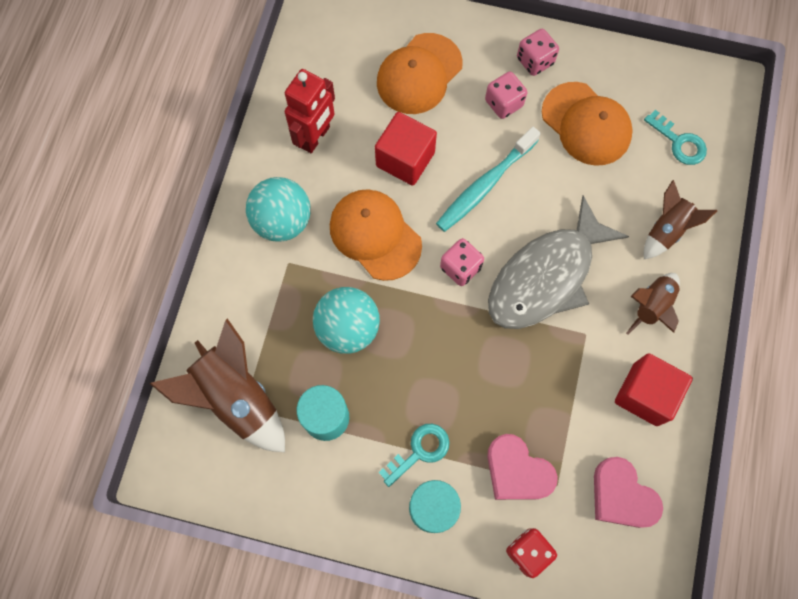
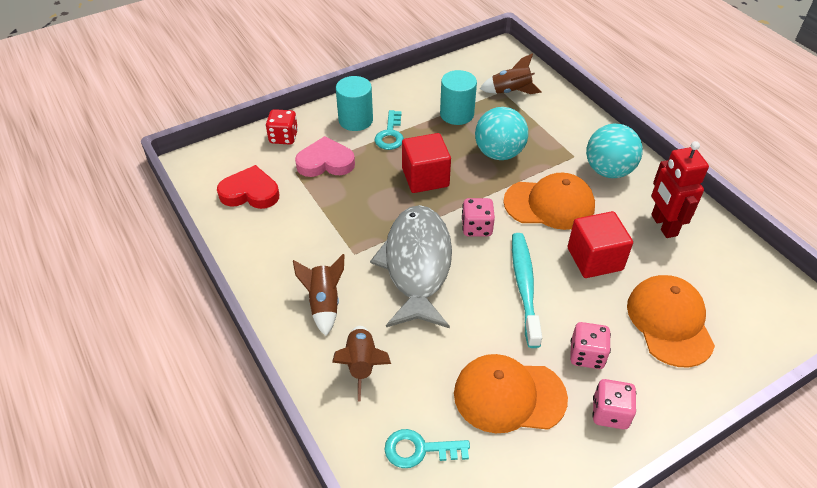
camera: 135 degrees right, 25 degrees down
brown rocket [150,318,285,453] -> brown rocket [480,53,542,94], size x0.59
pink heart [594,457,663,528] -> red heart [217,165,279,209]
red cube [615,353,693,426] -> red cube moved to [402,133,451,193]

